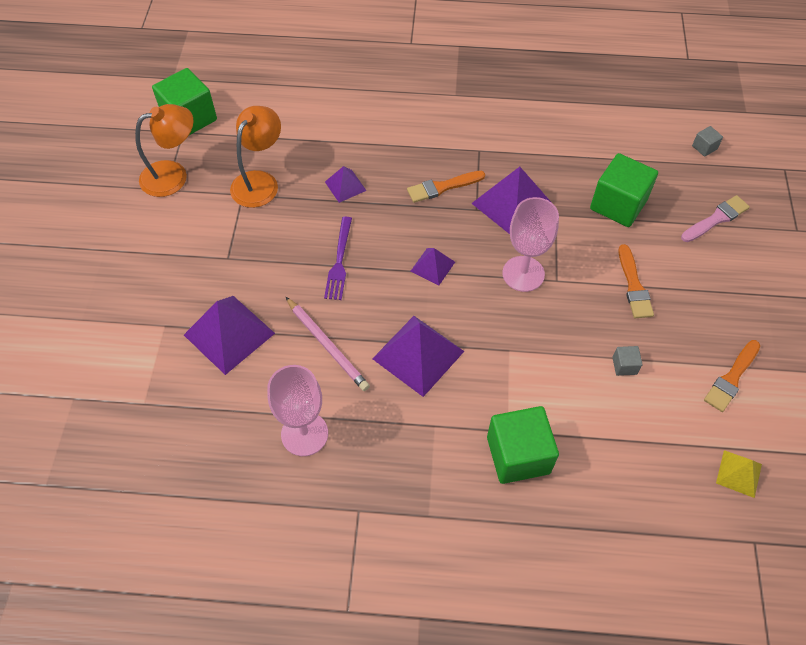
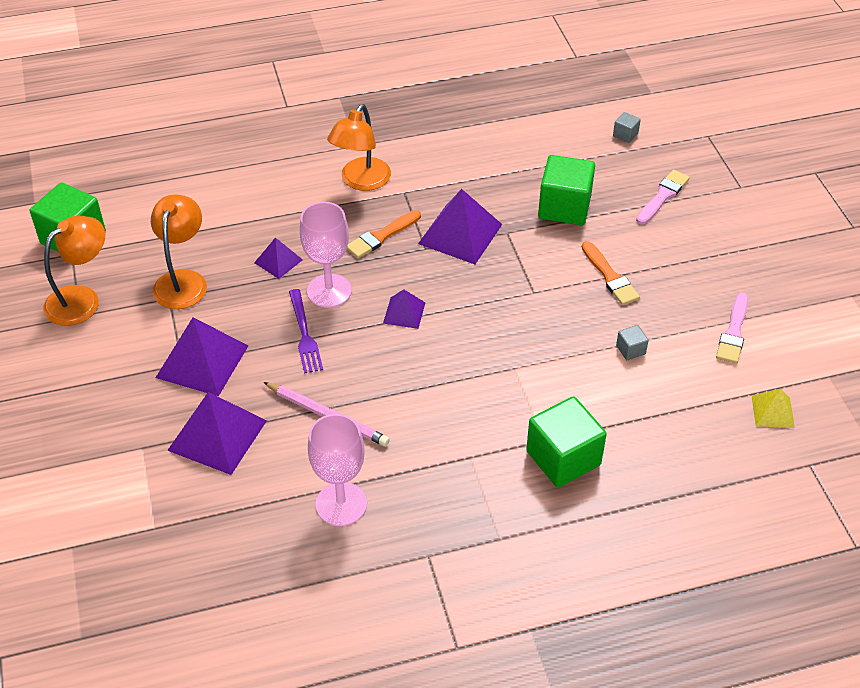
camera: 20 degrees left, 10 degrees down
purple pyramid [372,316,464,397] -> purple pyramid moved to [155,317,248,396]
pink goblet [502,197,559,292] -> pink goblet moved to [300,202,352,308]
orange brush [704,340,760,412] -> pink brush [716,293,748,364]
none -> orange lamp [327,104,391,191]

